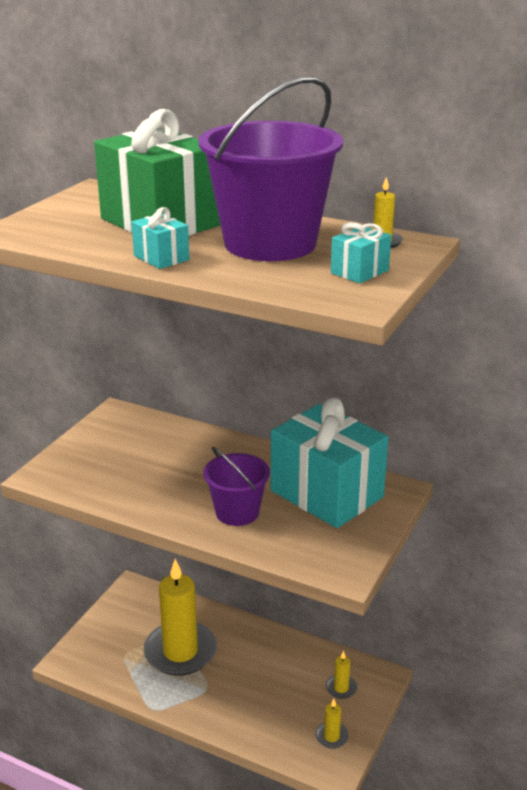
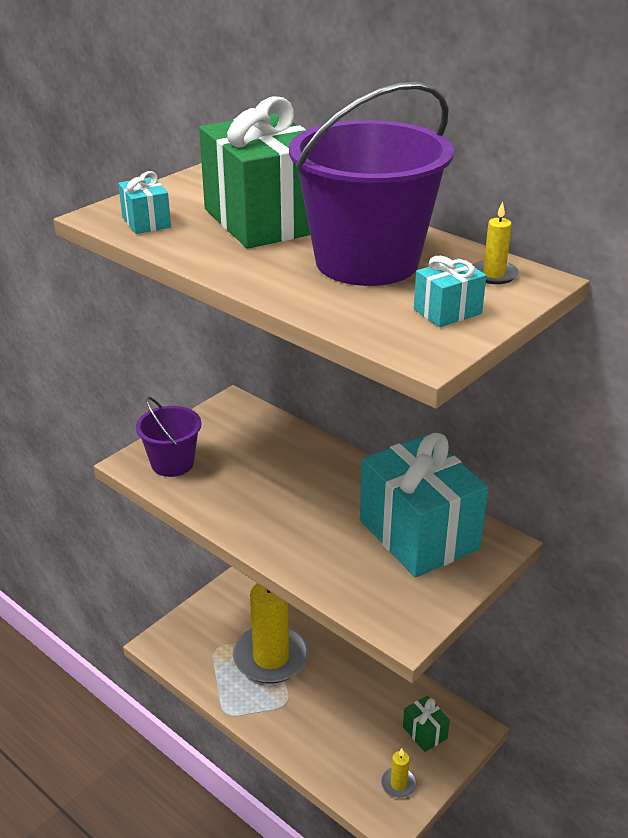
camera: 15 degrees right, 5 degrees up
turquoise gift [131,207,189,269] -> turquoise gift moved to [118,171,171,234]
purple bucket [203,447,270,526] -> purple bucket moved to [136,397,201,477]
yellow candle [326,650,357,699] -> green gift [403,696,450,752]

